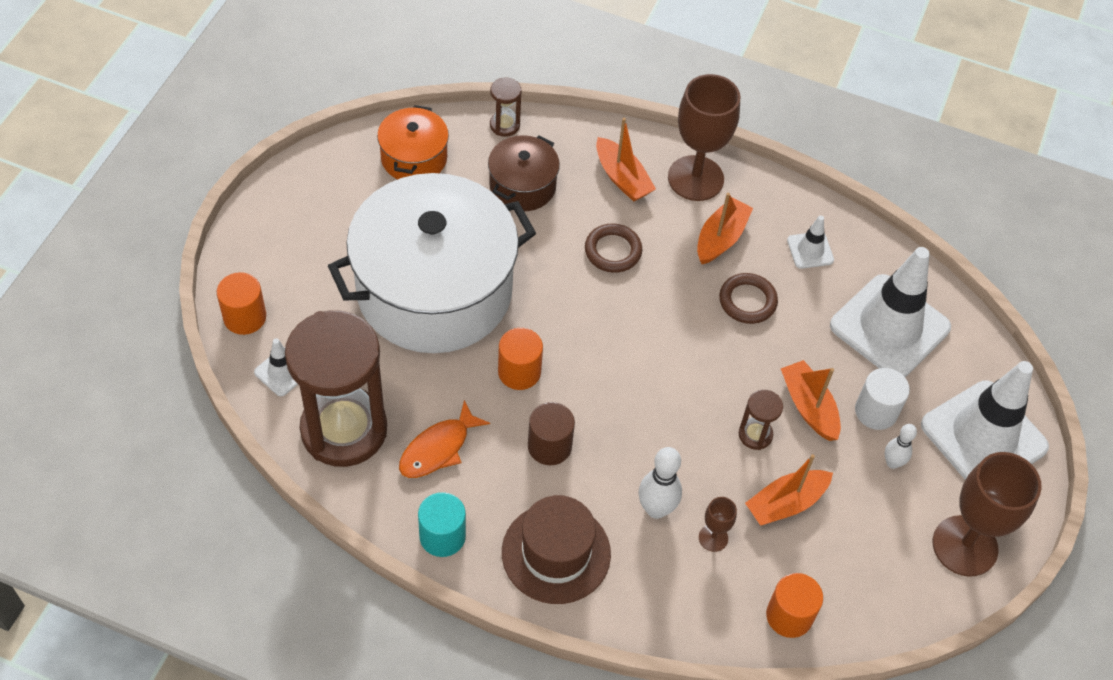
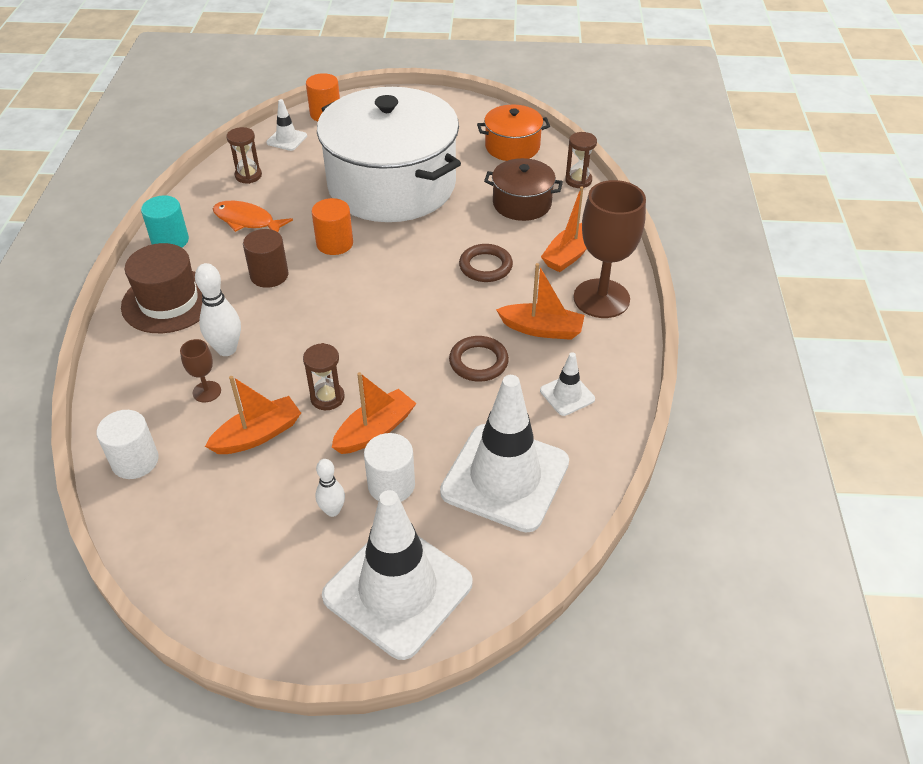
camera: 75 degrees right, 10 degrees down
brown hourglass [285,310,387,467] -> brown hourglass [226,127,262,184], size x0.40
orange boat [745,454,833,526] -> orange boat turned 105 degrees clockwise [205,376,301,454]
orange cylinder [766,573,823,638] -> white cylinder [96,410,159,479]
brown goblet [933,452,1042,577] -> none

